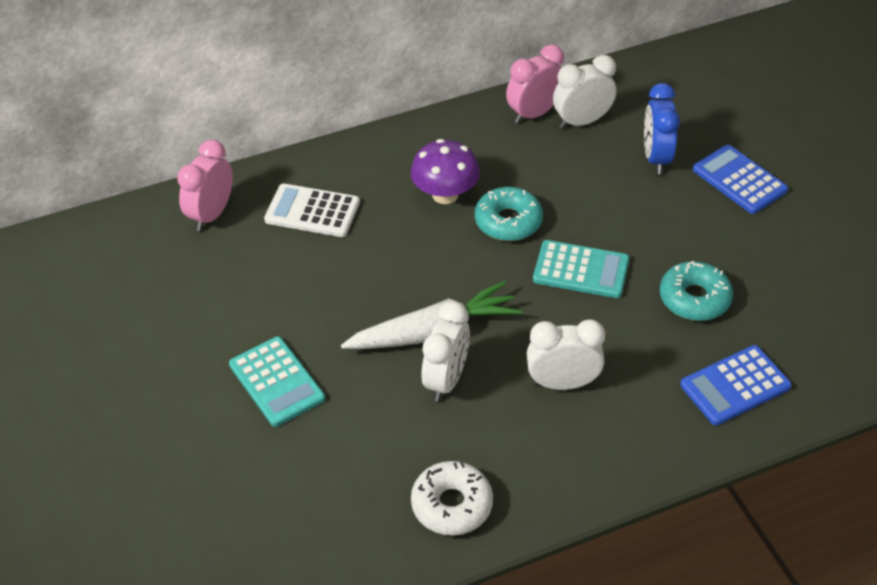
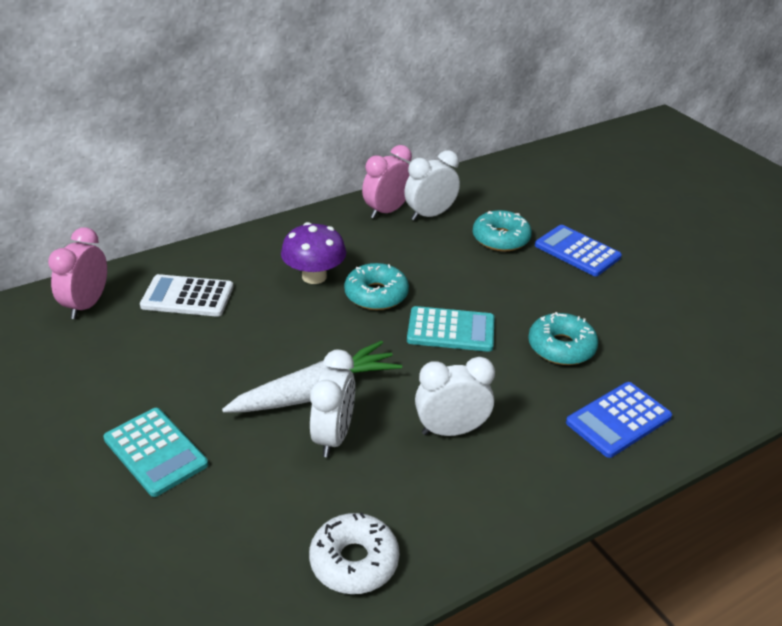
camera: 10 degrees left, 10 degrees down
blue clock [644,83,680,174] -> turquoise donut [473,210,532,251]

